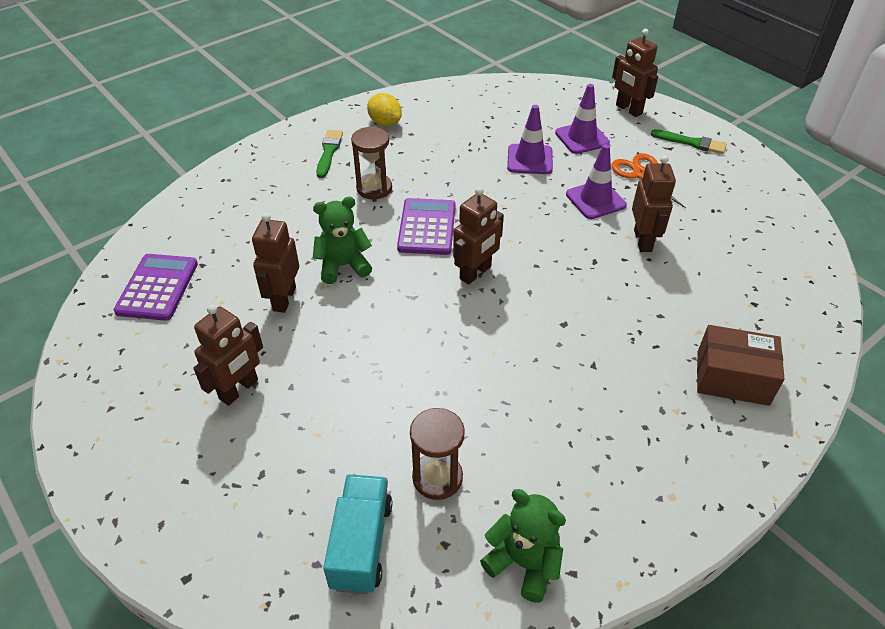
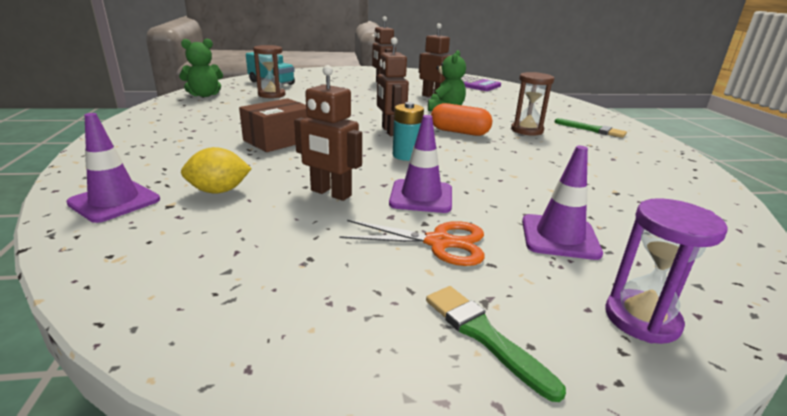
camera: 120 degrees right, 20 degrees down
yellow lemon [367,93,402,126] -> yellow lemon moved to [181,147,252,193]
purple calculator [397,198,456,255] -> orange capsule [431,103,492,136]
purple traffic cone [507,105,553,174] -> purple traffic cone moved to [66,113,160,223]
brown robot [612,29,658,117] -> purple hourglass [605,198,728,344]
green brush [650,129,727,154] -> green brush turned 90 degrees clockwise [426,286,566,402]
brown box [697,325,784,406] -> brown box moved to [239,98,308,152]
none -> turquoise battery [393,102,424,161]

